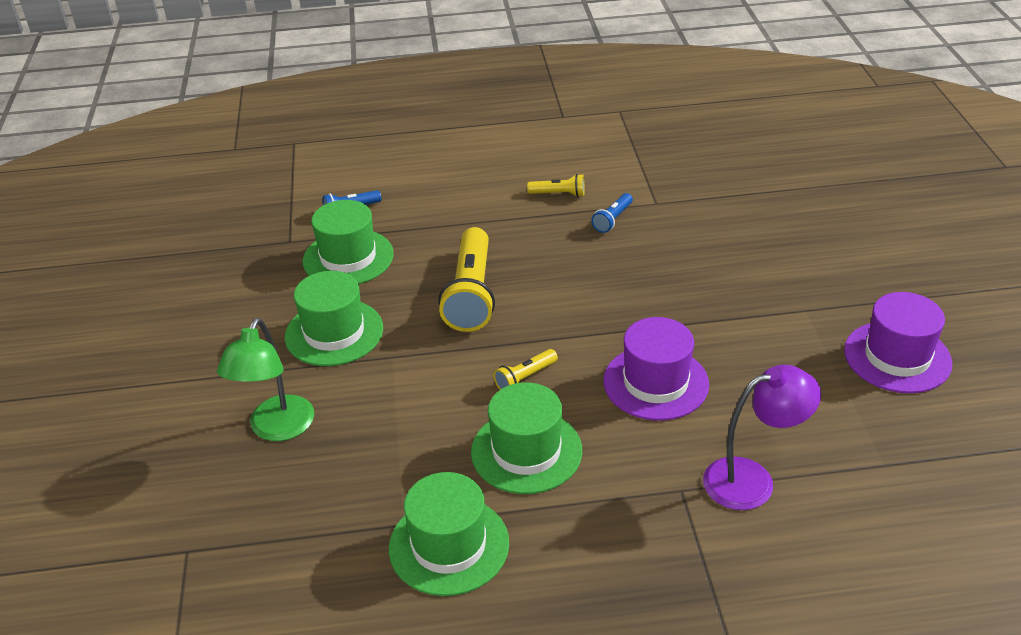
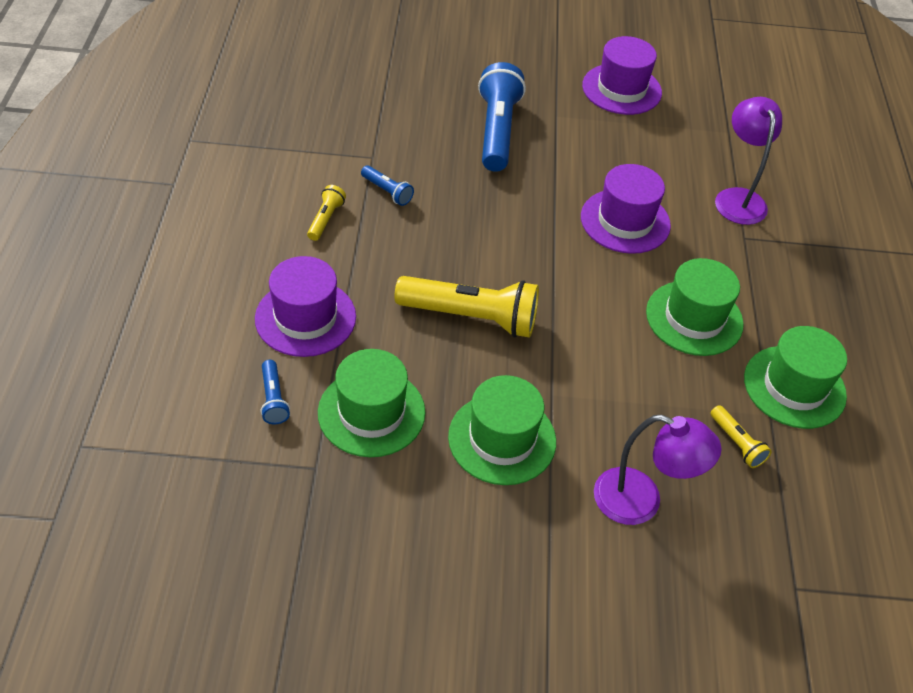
camera: 85 degrees left, 10 degrees up
green lamp [217,318,314,441] -> purple lamp [594,415,721,525]
yellow flashlight [494,349,558,390] -> yellow flashlight moved to [711,405,772,468]
none -> purple hat [255,256,356,357]
none -> blue flashlight [478,62,526,172]

